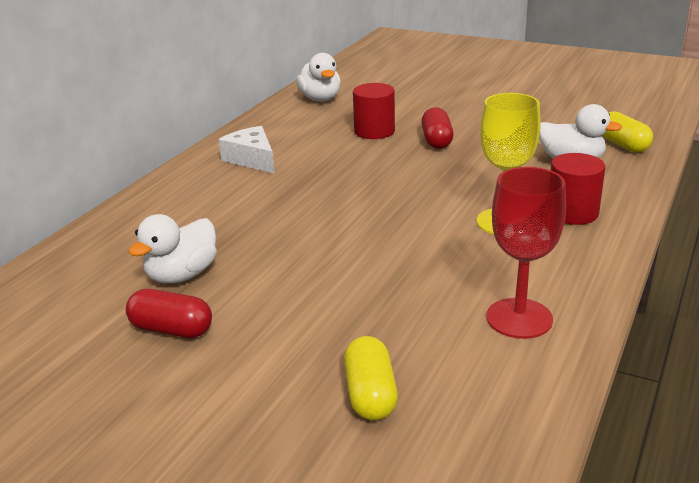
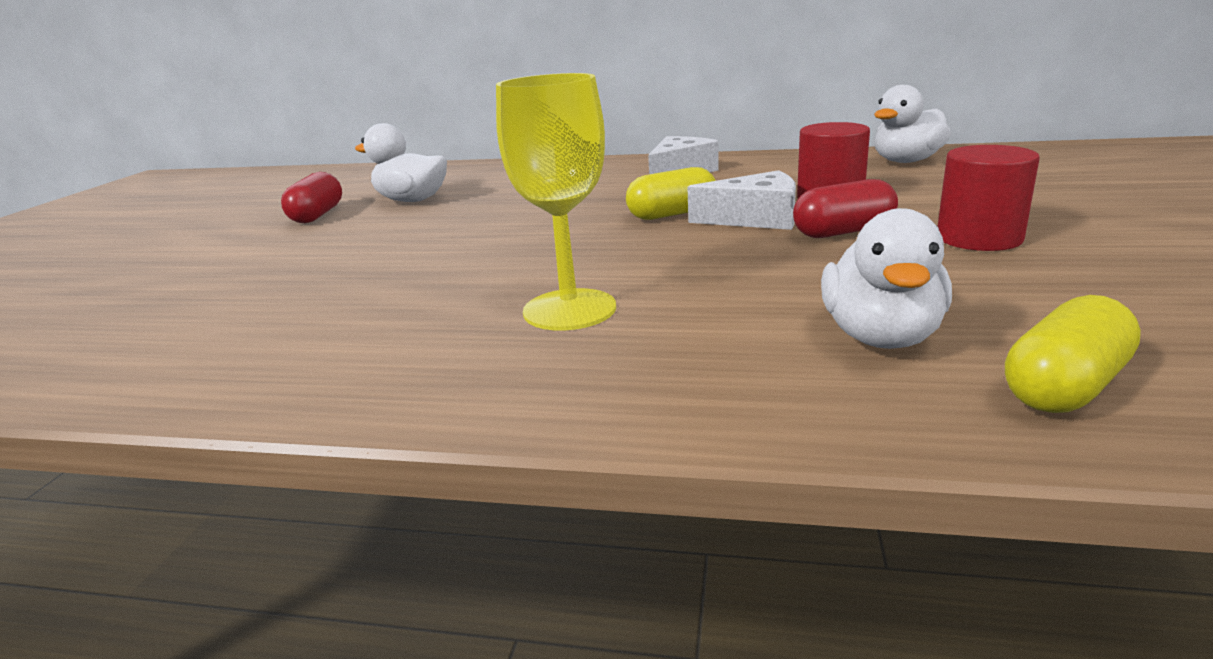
camera: 75 degrees right, 5 degrees down
yellow capsule [344,336,398,420] -> yellow capsule moved to [626,167,716,220]
red goblet [487,167,566,339] -> none
red cylinder [551,153,605,225] -> red cylinder moved to [938,145,1040,251]
none -> white cheese [688,170,796,230]

